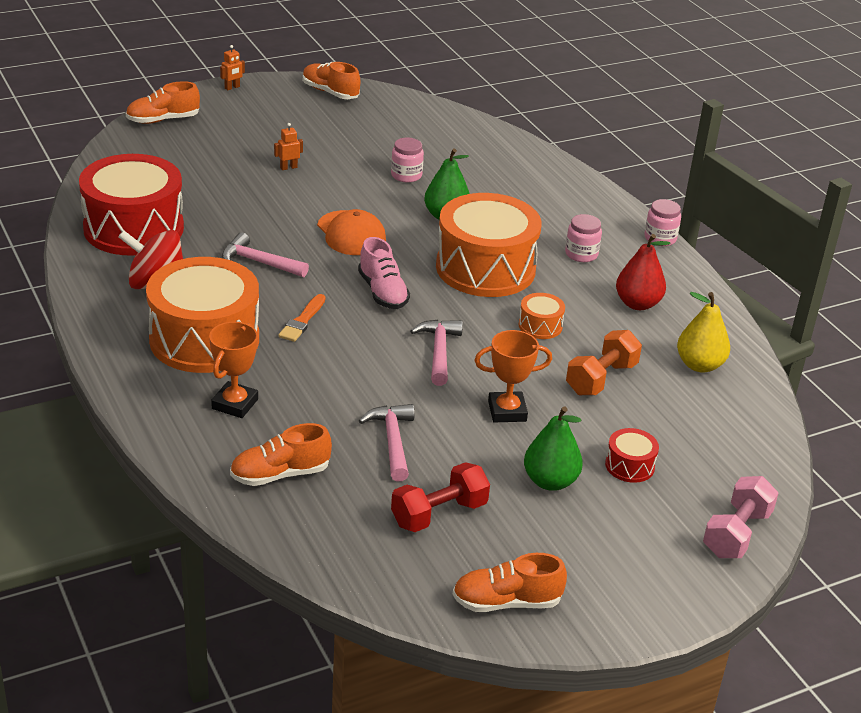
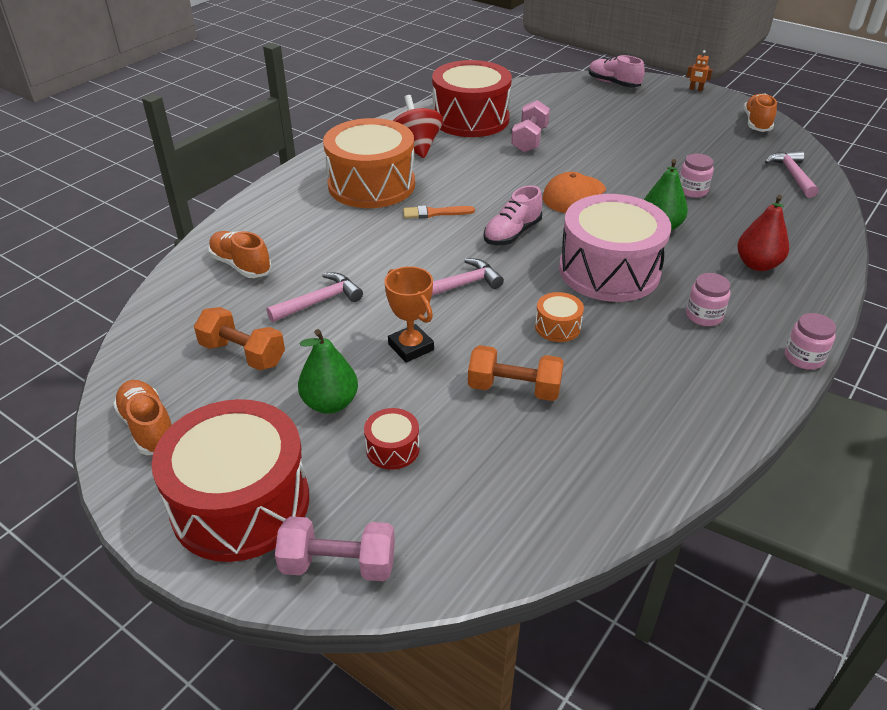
camera: 65 degrees right, 5 degrees up
orange shoe [126,81,200,124] -> pink shoe [589,55,645,87]
orange trophy [209,322,258,418] -> none
pink hammer [222,232,309,277] -> pink hammer moved to [765,150,818,198]
orange robot [274,123,303,170] -> none
red dumbbell [391,462,490,532] -> orange dumbbell [194,307,285,370]
orange drum [436,193,542,297] -> pink drum [559,194,671,302]
red pear [616,234,670,310] -> red pear moved to [737,195,789,271]
yellow pear [677,292,730,373] -> none
none -> red drum [151,399,309,562]
none -> pink dumbbell [511,100,550,153]

